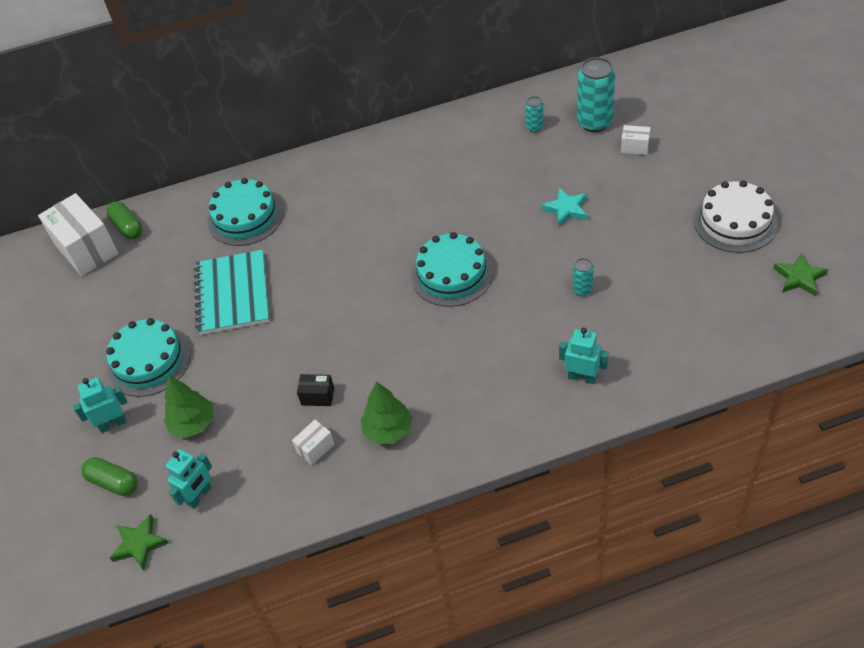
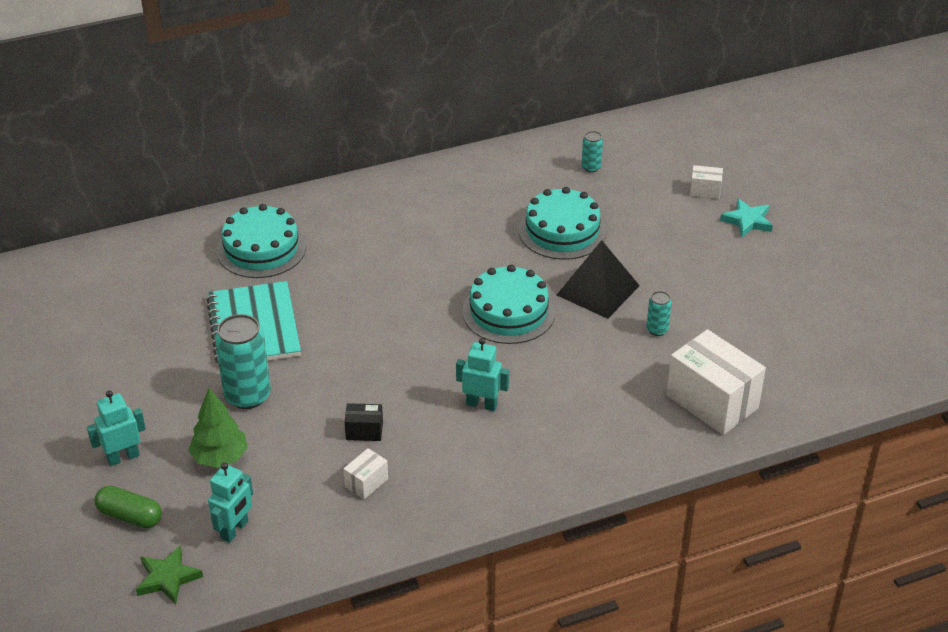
camera: 10 degrees left, 10 degrees down
white box [38,193,119,276] -> white box moved to [666,329,766,435]
green capsule [106,201,142,239] -> none
turquoise cake [106,318,190,397] -> turquoise cake moved to [519,187,607,260]
green tree [361,381,412,444] -> none
turquoise star [541,188,587,227] -> turquoise star moved to [720,199,773,237]
turquoise robot [559,328,609,384] -> turquoise robot moved to [456,338,509,411]
turquoise can [577,57,615,132] -> turquoise can moved to [215,314,271,409]
white cake [694,180,778,253] -> none
green star [773,253,828,296] -> none
none -> black pyramid [557,240,640,319]

